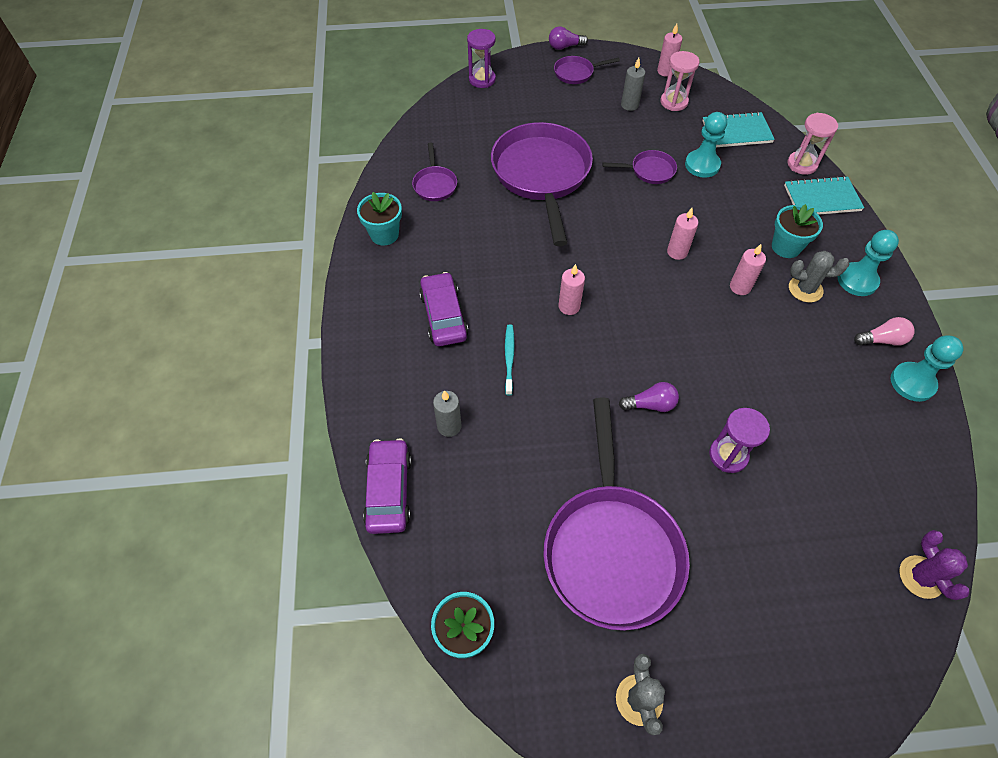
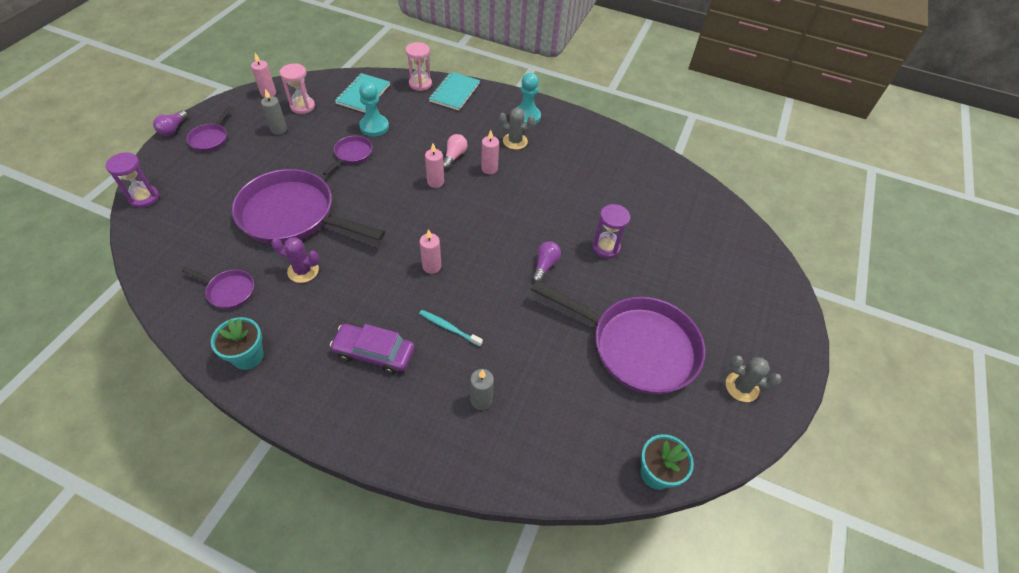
camera: 65 degrees left, 5 degrees down
purple car [363,438,412,534] -> none
turquoise flower pot [772,204,823,258] -> none
grey cactus [789,251,850,303] -> grey cactus turned 75 degrees clockwise [499,108,535,150]
pink light bulb [854,317,915,346] -> pink light bulb moved to [443,134,468,169]
turquoise pawn [891,335,964,402] -> none
purple cactus [899,530,969,600] -> purple cactus moved to [271,237,319,283]

